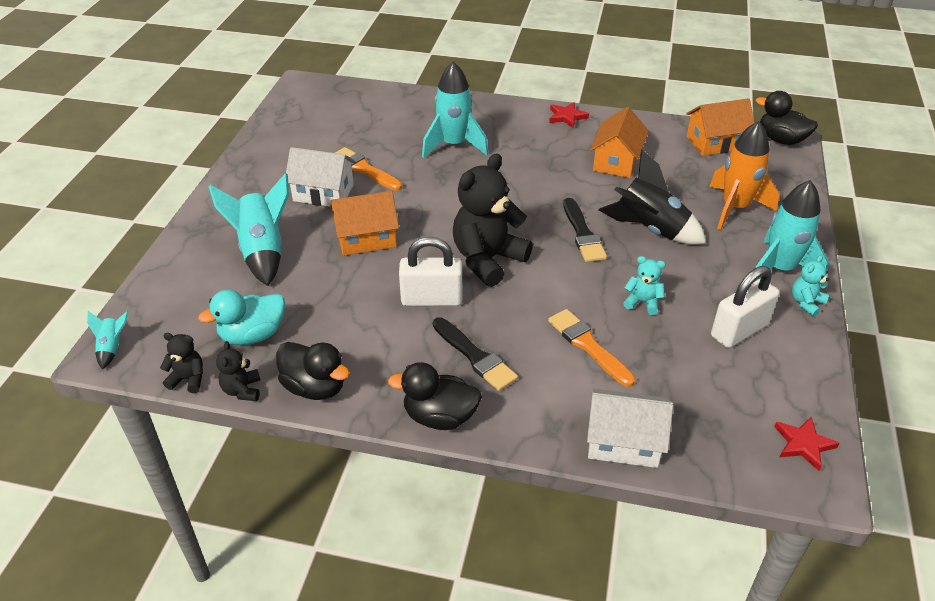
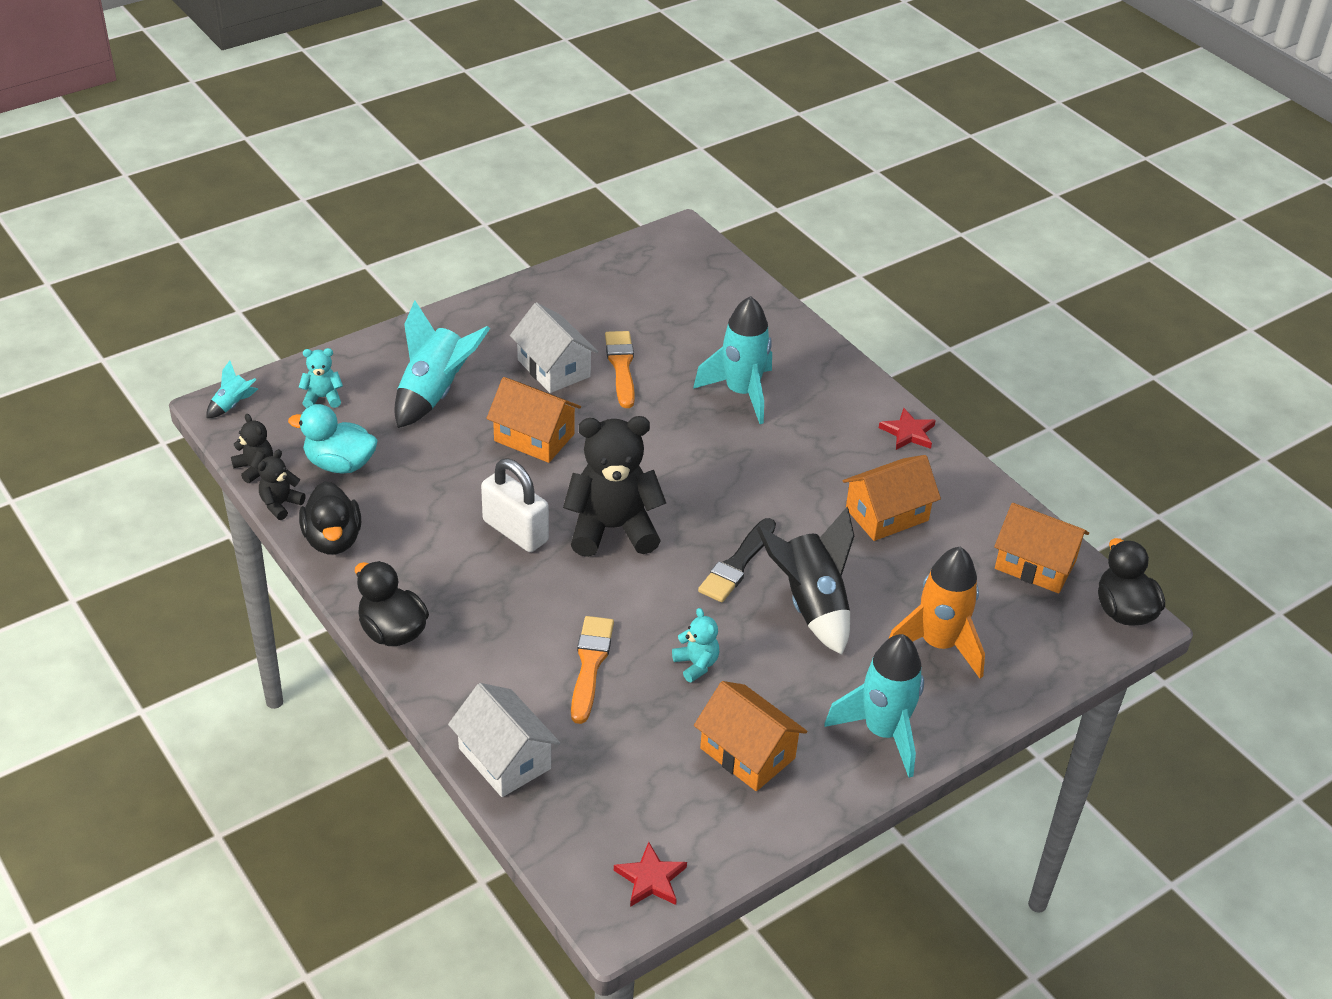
camera: 40 degrees right, 0 degrees up
black brush [433,317,518,391] -> none
white padlock [711,266,779,348] -> orange house [694,681,808,791]
turquoise teddy bear [792,255,829,317] -> turquoise teddy bear moved to [299,348,343,408]

